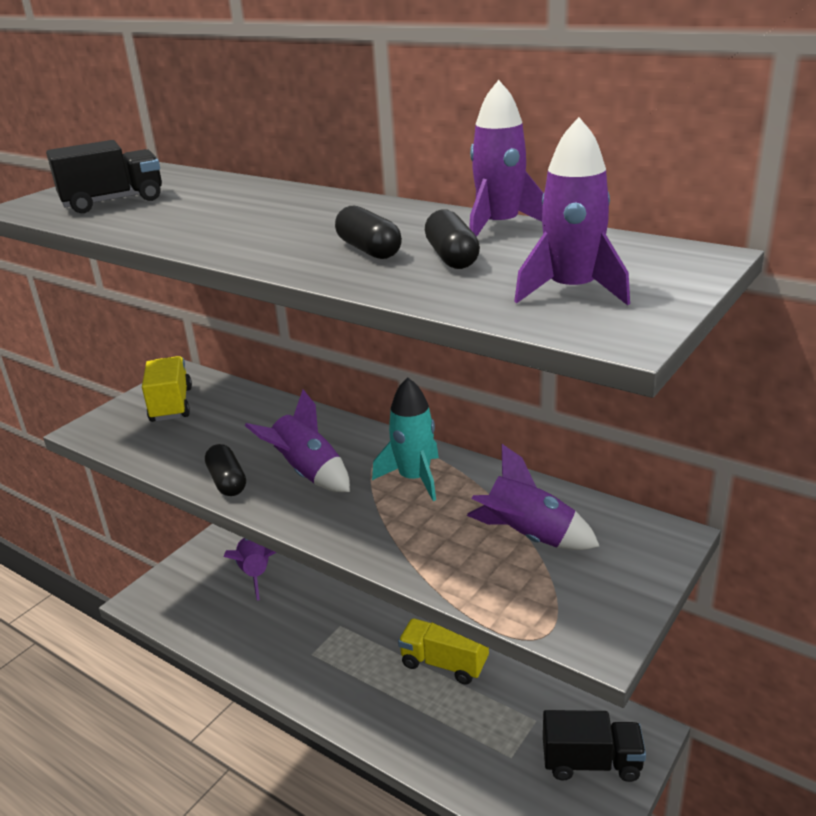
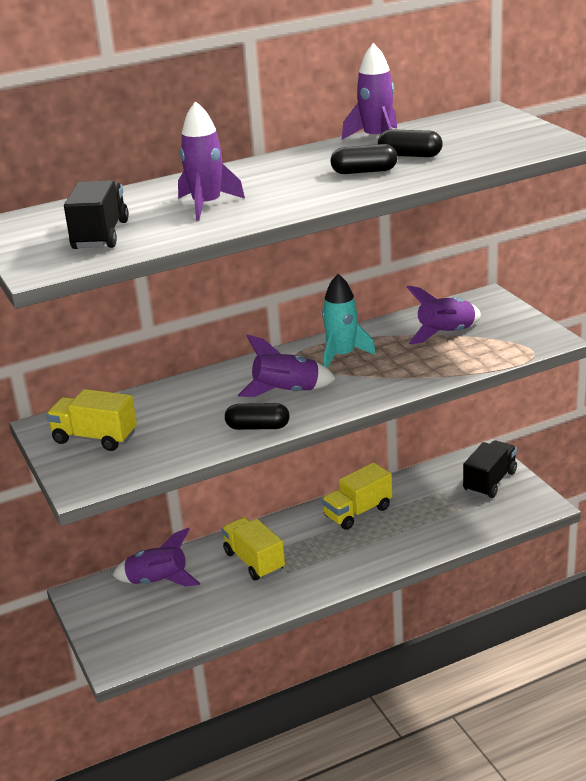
camera: 60 degrees left, 0 degrees up
purple rocket [514,117,630,305] -> purple rocket moved to [178,101,245,221]
none -> yellow truck [222,517,285,580]

